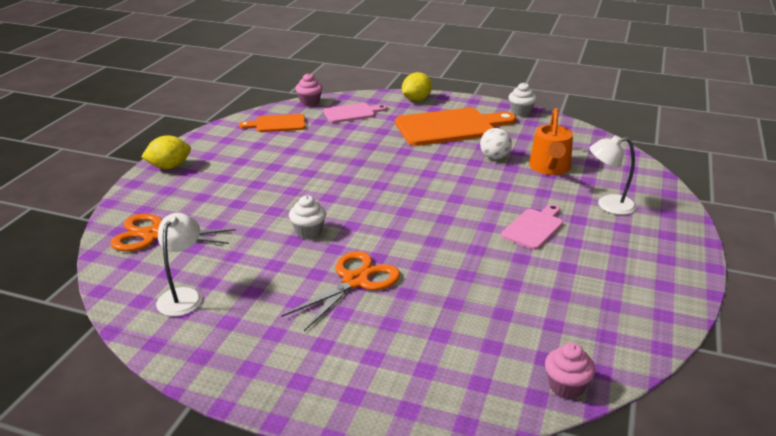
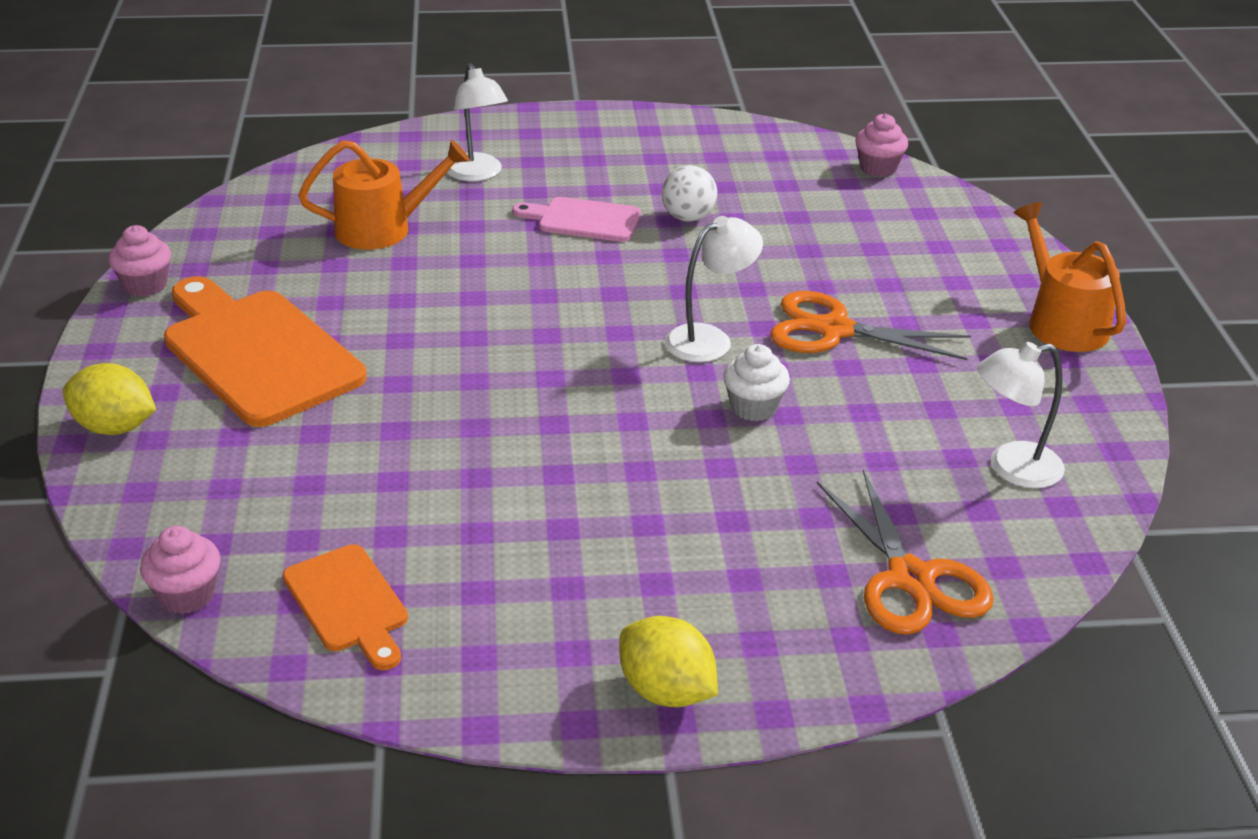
camera: 115 degrees left, 5 degrees up
pink cutting board [323,103,387,123] -> none
white ball [480,128,512,160] -> white ball moved to [662,165,717,222]
white cupcake [508,82,537,116] -> pink cupcake [109,225,171,297]
none -> white lamp [665,216,763,362]
none -> orange watering can [1014,202,1126,352]

